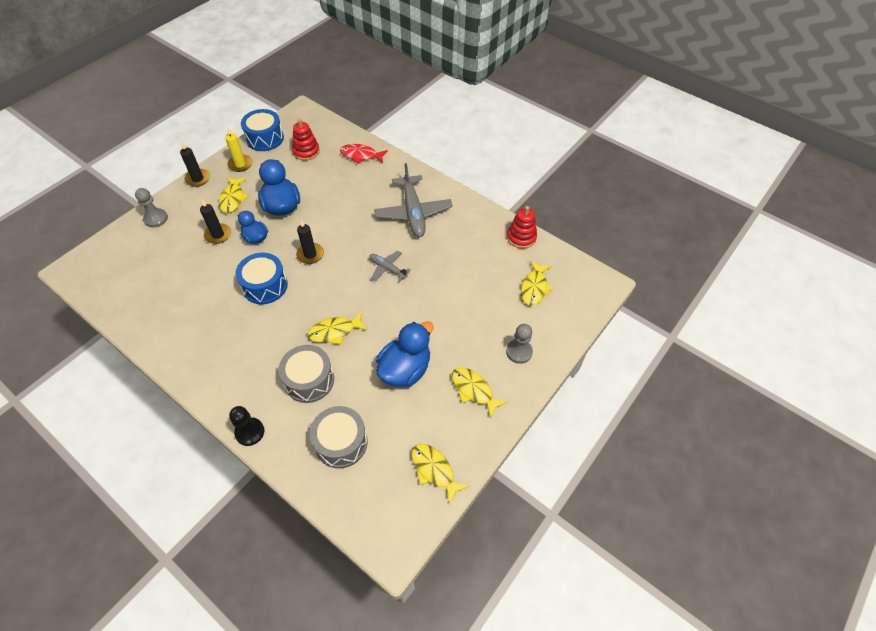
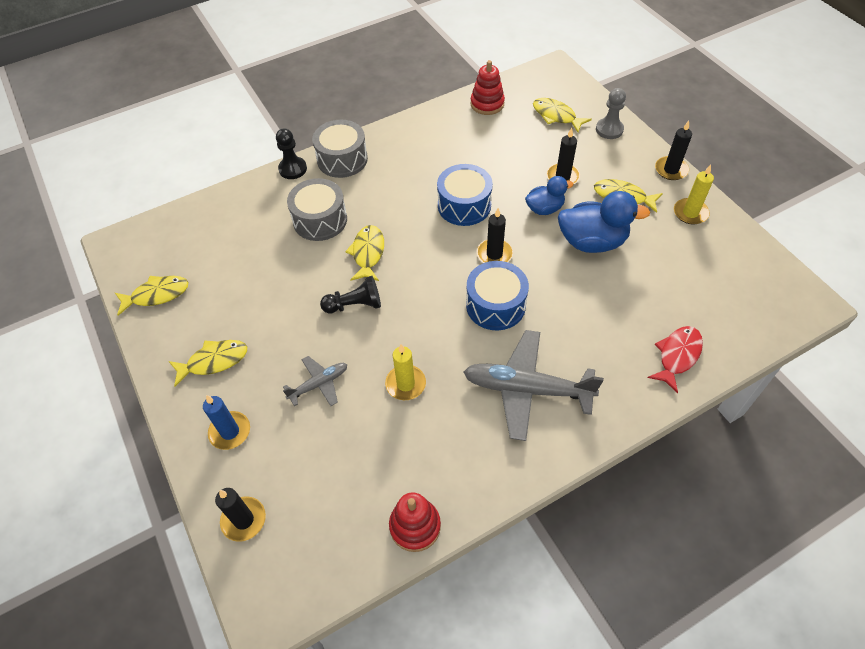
camera: 115 degrees right, 0 degrees up
blue drum [241,109,284,151] -> blue drum moved to [466,261,529,330]
red stacking toy [292,119,320,161] -> red stacking toy moved to [471,60,505,115]
grey drum [310,406,368,469] -> grey drum moved to [312,120,368,178]
grey plane [369,251,410,281] -> grey plane moved to [283,356,347,406]
blue duck [376,321,434,387] -> none
grey pawn [506,324,533,364] -> blue candle [203,395,250,450]
yellow fish [521,261,553,305] -> yellow fish moved to [533,98,592,132]
none -> black candle [215,488,266,542]
none -> black pawn [320,276,381,313]
none -> yellow candle [385,344,426,400]

